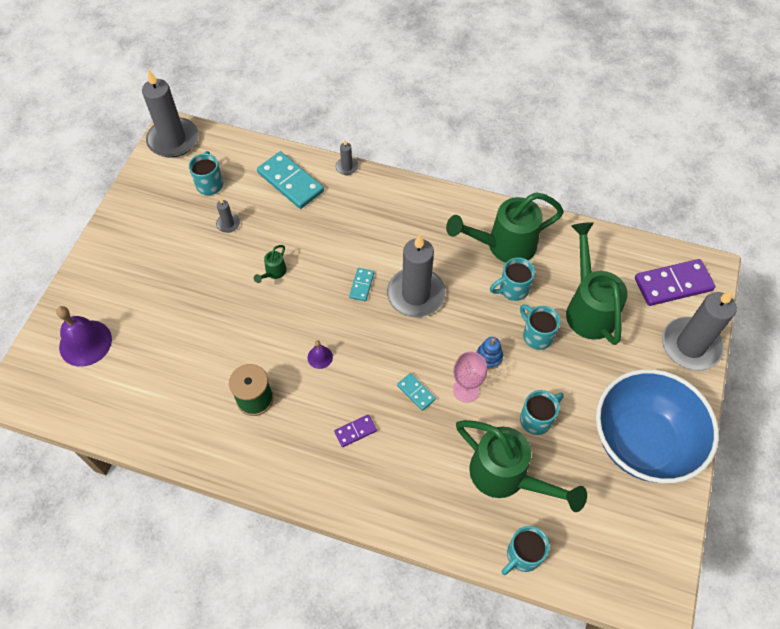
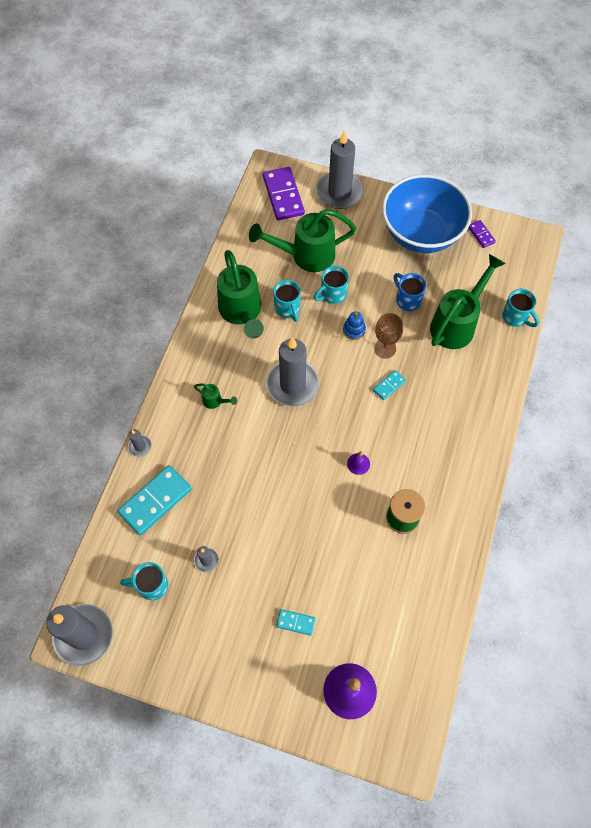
camera: 90 degrees left, 5 degrees up
green watering can [254,245,287,283] -> green watering can moved to [194,383,237,409]
purple domino [334,414,377,447] -> purple domino moved to [469,220,496,248]
turquoise domino [349,268,374,301] -> turquoise domino moved to [276,609,316,636]
pink goblet [453,351,487,403] -> brown goblet [374,313,403,358]
turquoise mug [520,390,564,435] -> blue mug [393,273,426,311]

